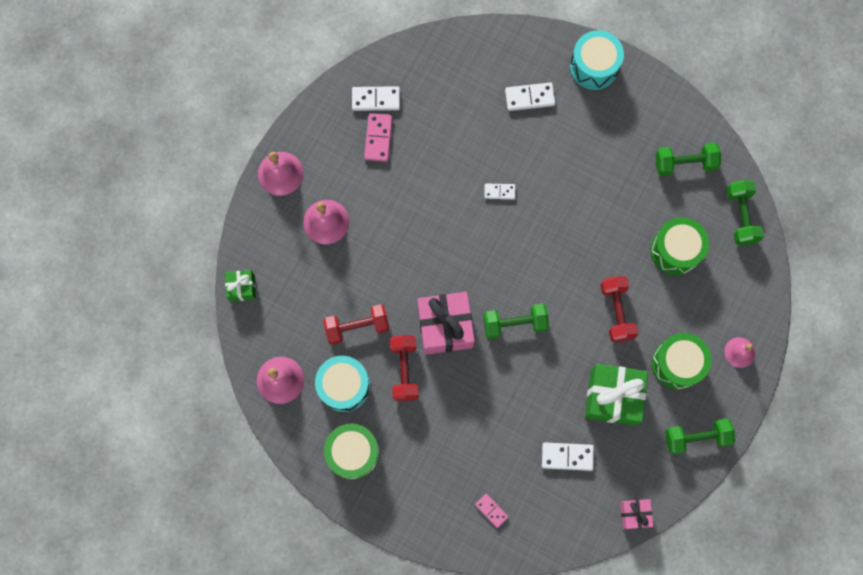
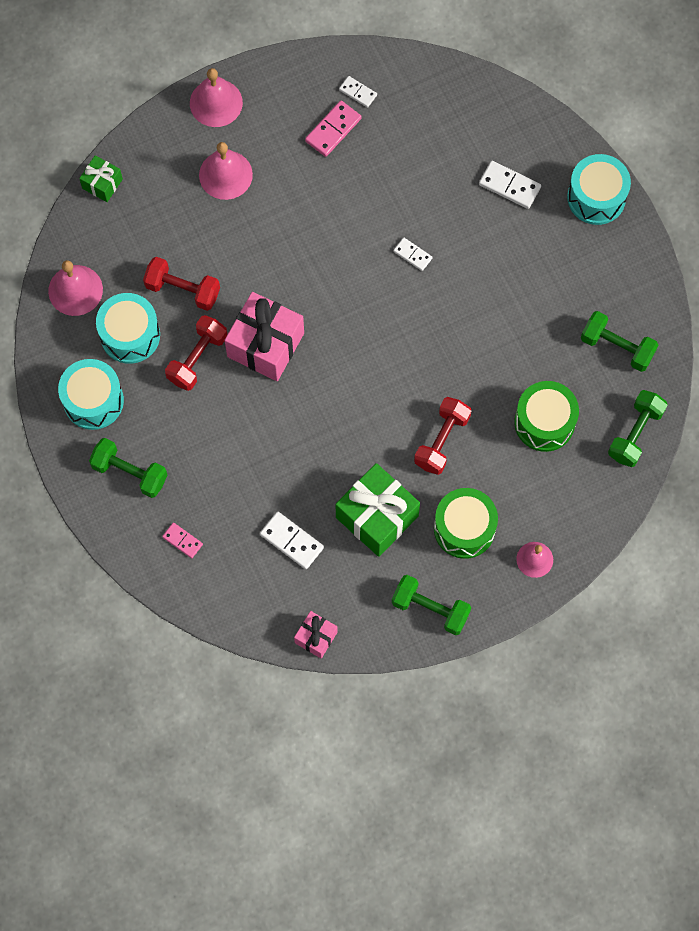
camera: 35 degrees right, 5 degrees down
green drum [324,424,380,479] -> turquoise drum [58,359,124,430]
white domino [352,86,400,111] -> white domino [339,76,377,108], size x0.63
pink domino [475,494,508,528] -> pink domino turned 45 degrees counterclockwise [162,523,203,558]
green dumbbell [483,304,549,339] -> green dumbbell moved to [89,438,167,498]

